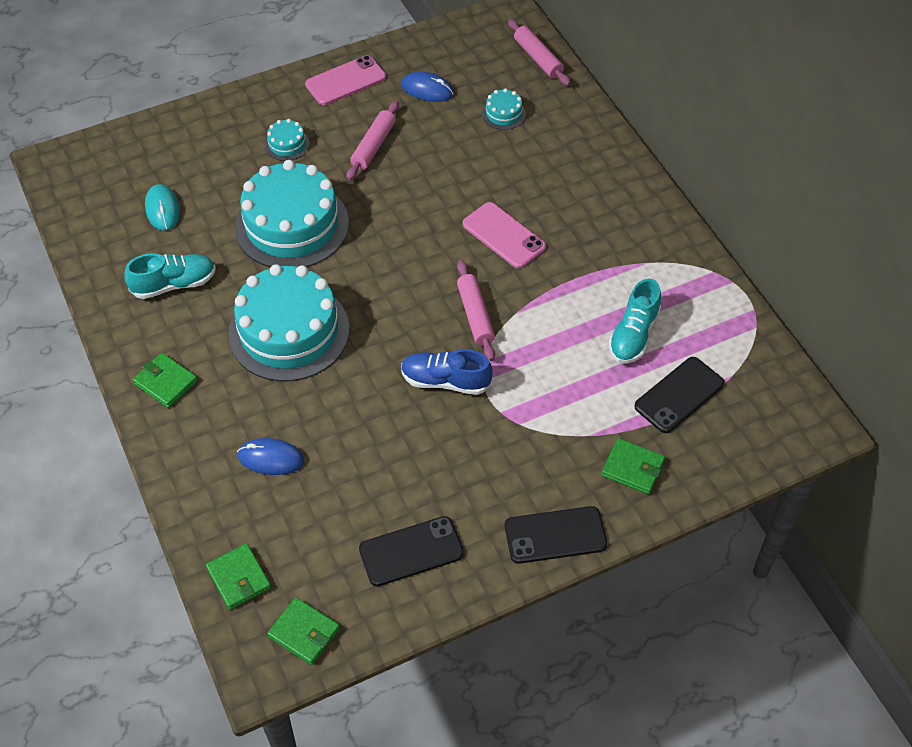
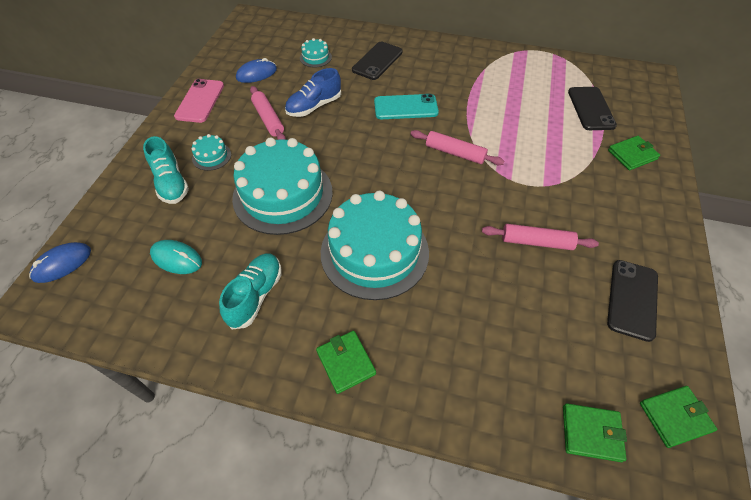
camera: 50 degrees left, 0 degrees up
green wallet [132,353,198,408] -> green wallet turned 75 degrees clockwise [316,331,376,394]
blue mouse [237,438,304,475] -> blue mouse moved to [29,242,91,283]
blue shoe [401,349,493,395] -> blue shoe moved to [285,68,341,117]
pink phone [463,202,546,269] -> turquoise phone [374,94,439,119]
black phone [505,506,607,564] -> black phone moved to [352,42,403,80]
pink rolling pin [508,19,571,86] -> pink rolling pin moved to [482,224,599,250]
turquoise shoe [608,278,661,364] -> turquoise shoe moved to [143,136,189,204]

